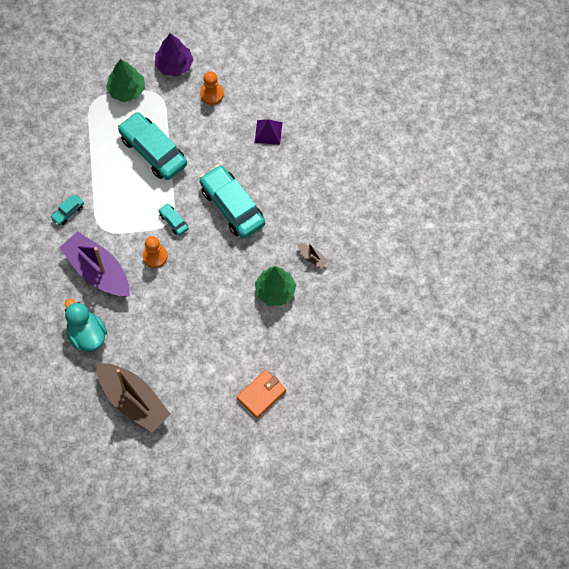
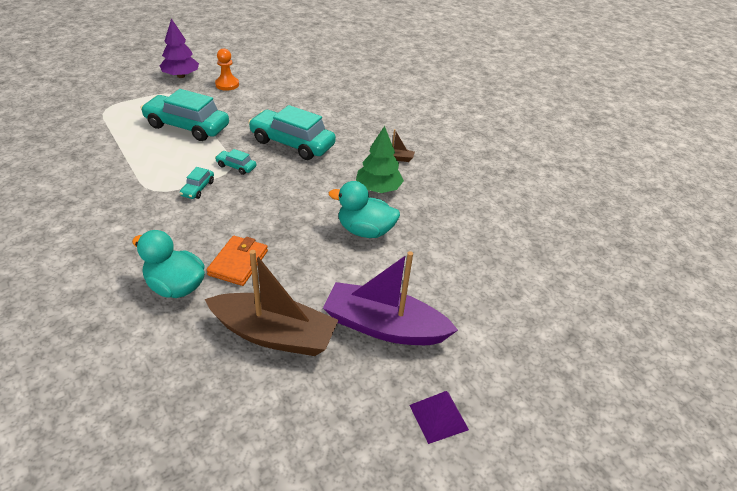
camera: 30 degrees left, 25 degrees down
turquoise car [50,195,84,226] -> turquoise car moved to [180,167,214,199]
purple boat [60,231,130,297] -> purple boat moved to [323,251,458,345]
green tree [106,59,145,102] -> none
orange pawn [143,236,167,268] -> none
orange wallet [237,370,286,418] -> orange wallet moved to [207,236,268,286]
purple pyramid [255,119,282,145] -> purple pyramid moved to [410,391,469,444]
none -> turquoise duck [329,181,400,238]

